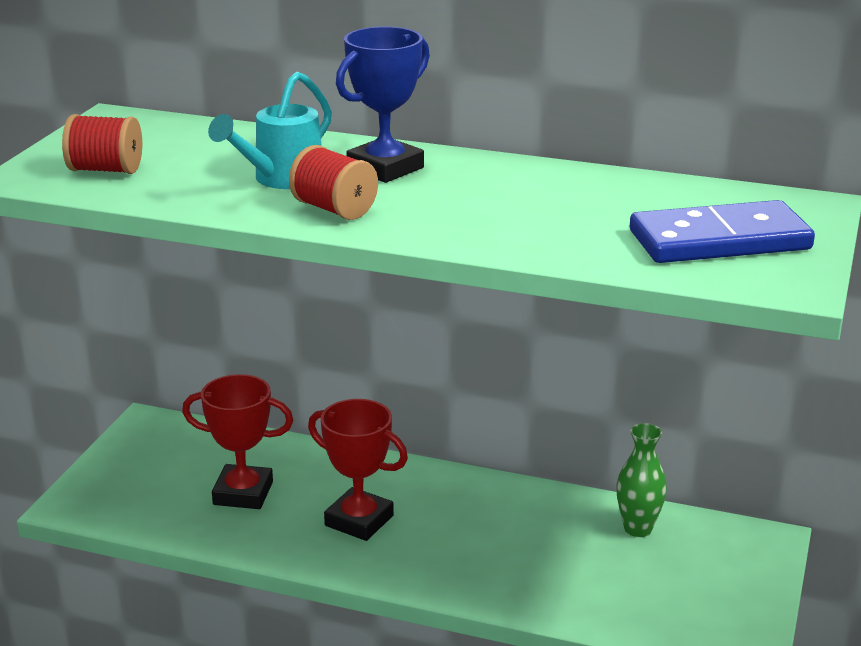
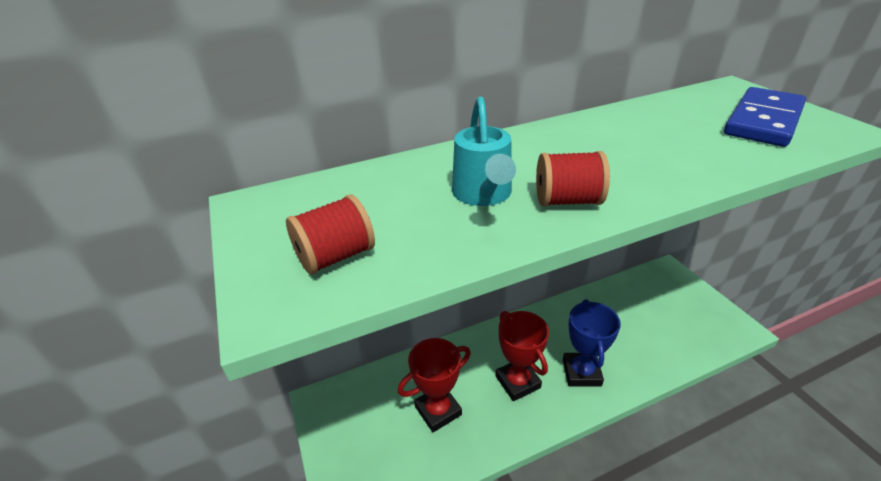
camera: 40 degrees left, 10 degrees up
red trophy [308,399,408,541] -> red trophy turned 75 degrees clockwise [496,311,549,401]
blue trophy [336,27,430,183] -> blue trophy moved to [563,299,621,387]
green vase [616,423,667,537] -> none

